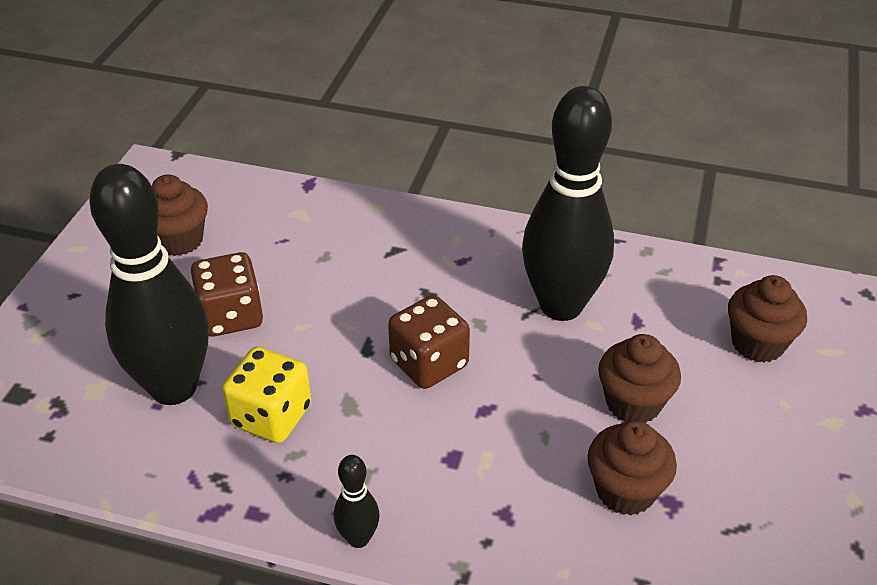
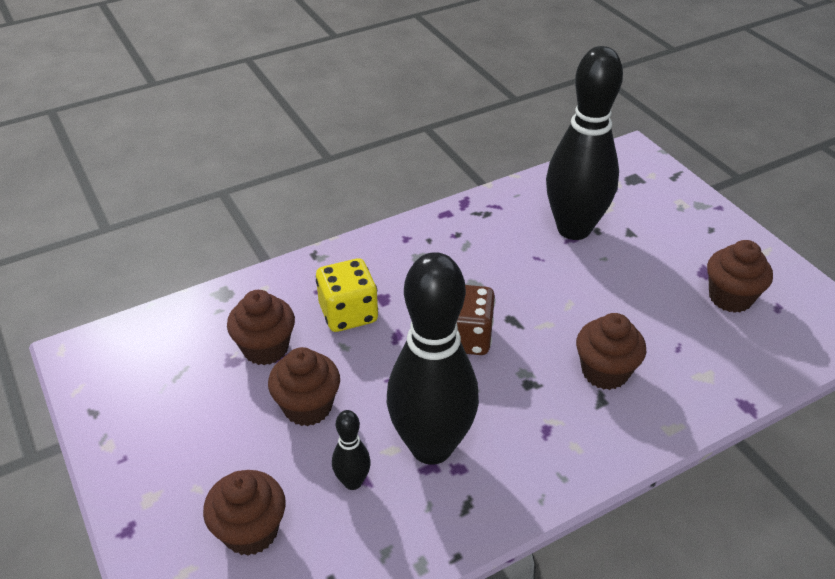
camera: 135 degrees right, 0 degrees up
brown dice [190,252,263,337] -> none
yellow dice [222,347,311,443] -> yellow dice moved to [316,258,378,332]
black bowling pin [334,455,380,548] -> black bowling pin moved to [332,410,371,490]
none -> brown cupcake [576,313,646,390]

